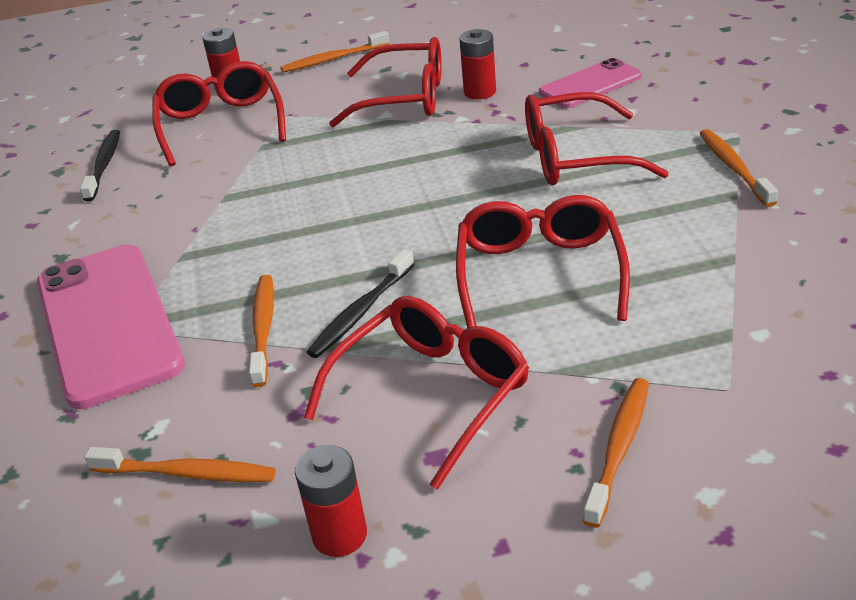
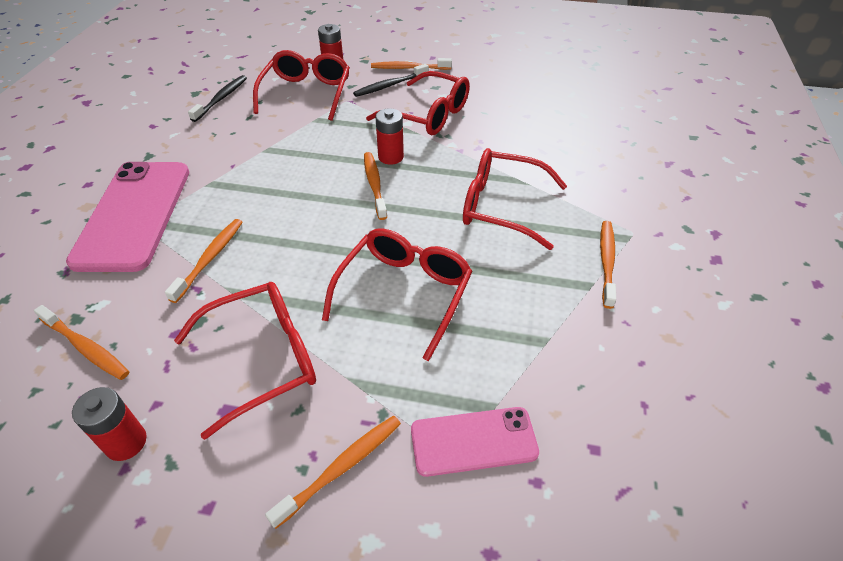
camera: 20 degrees right, 10 degrees up
black toothbrush [307,249,414,358] -> black toothbrush moved to [353,64,429,97]
red battery [459,29,496,99] -> red battery moved to [375,109,404,165]
pink phone [539,58,642,108] -> pink phone moved to [411,407,539,477]
none -> orange toothbrush [364,152,387,220]

